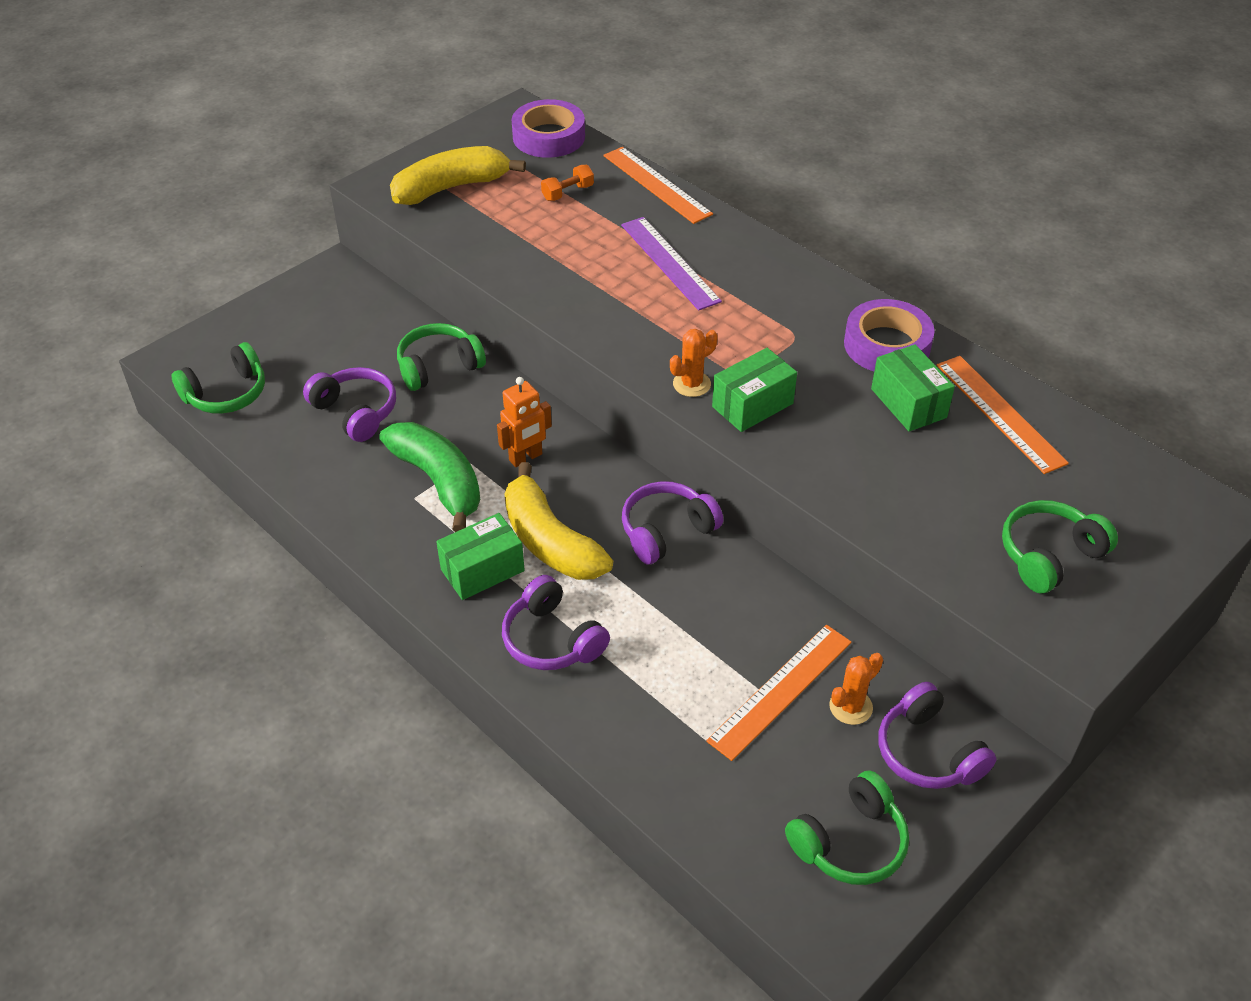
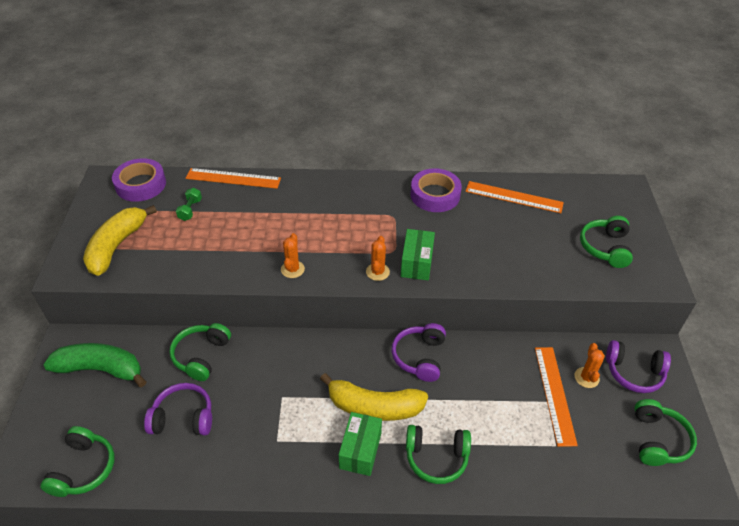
camera: 45 degrees left, 0 degrees up
green banana [379,422,480,532] -> green banana moved to [44,343,147,387]
orange robot [497,377,552,467] -> none
purple headphones [502,575,610,670] -> green headphones [406,425,471,484]
orange dumbbell [541,165,594,201] -> green dumbbell [176,188,202,221]
purple ruler [621,217,722,311] -> none
green box [871,344,955,432] -> none
none -> orange cactus [281,233,305,278]

